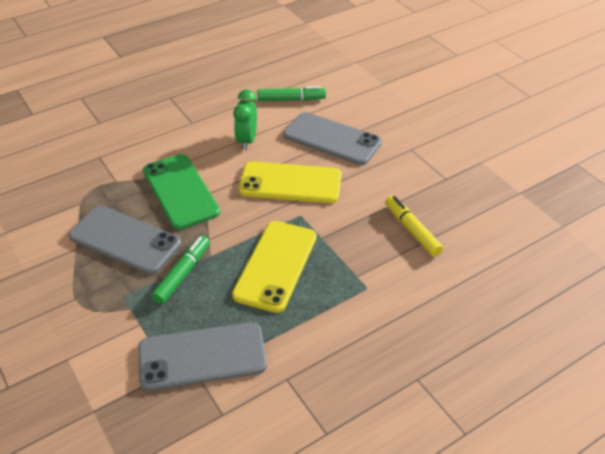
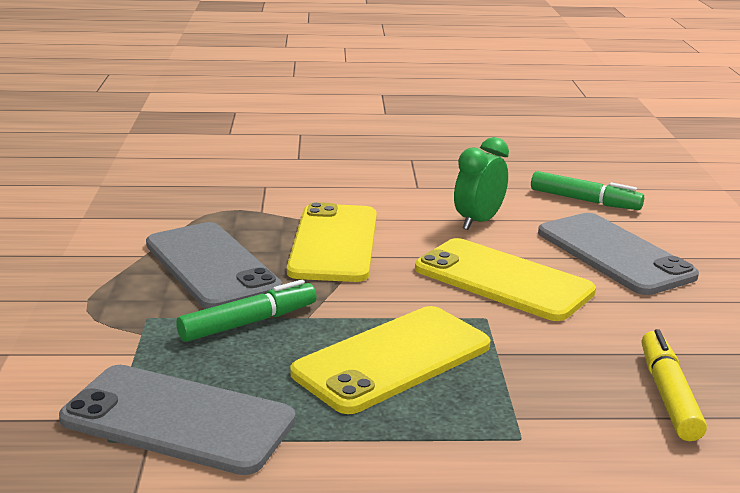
camera: 30 degrees right, 20 degrees down
green phone [143,154,220,230] -> yellow phone [287,202,377,282]

